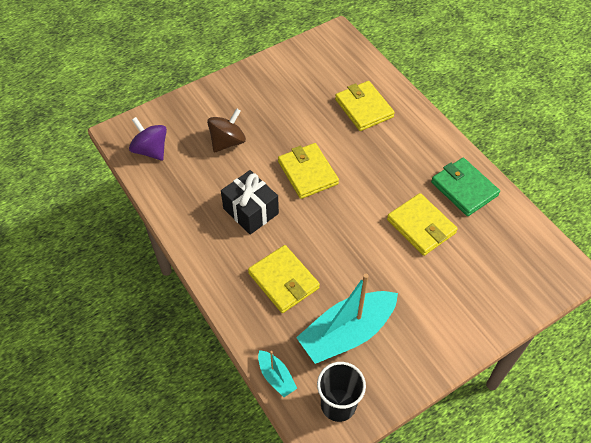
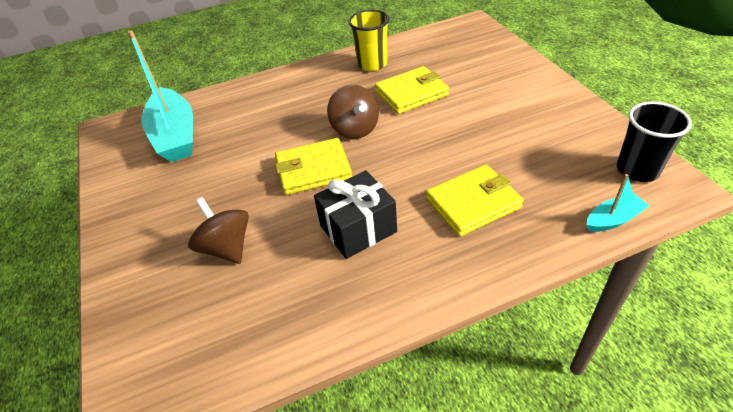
camera: 75 degrees left, 10 degrees down
purple spinning top [129,117,167,161] -> none
turquoise boat [296,274,398,364] -> turquoise boat moved to [128,30,193,162]
yellow wallet [335,81,395,131] -> none
green wallet [431,158,500,216] -> yellow cup [348,10,390,71]
none -> brown spinning top [327,85,379,139]

